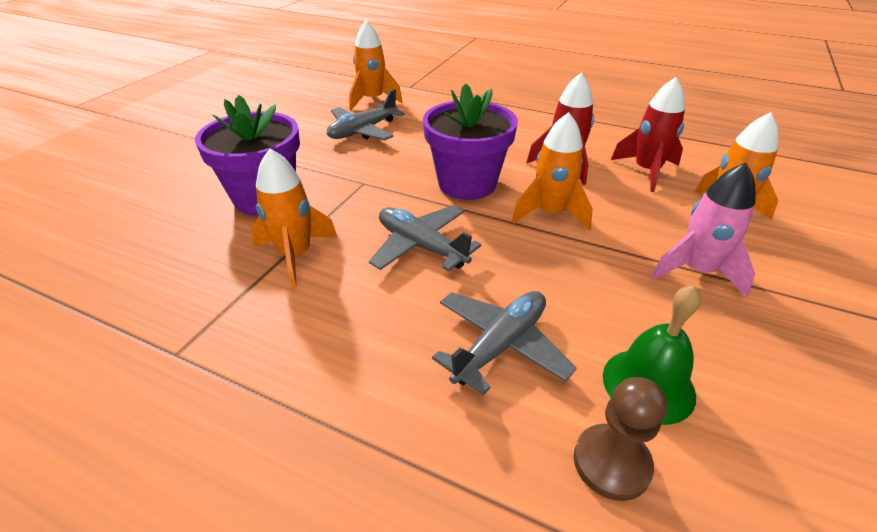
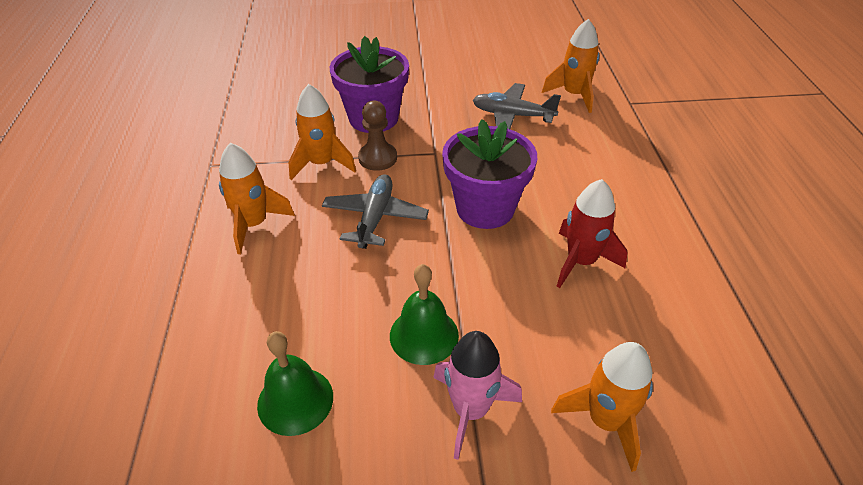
camera: 60 degrees right, 5 degrees up
grey plane [432,291,577,395] -> none
orange rocket [512,112,593,230] -> orange rocket moved to [219,143,295,254]
brown pawn [574,377,667,501] -> brown pawn moved to [358,101,397,171]
red rocket [611,77,685,192] -> none
none -> green bell [390,264,459,365]

